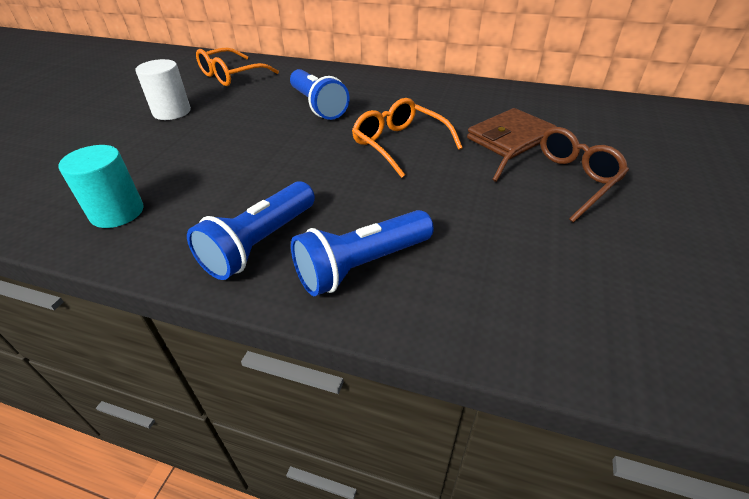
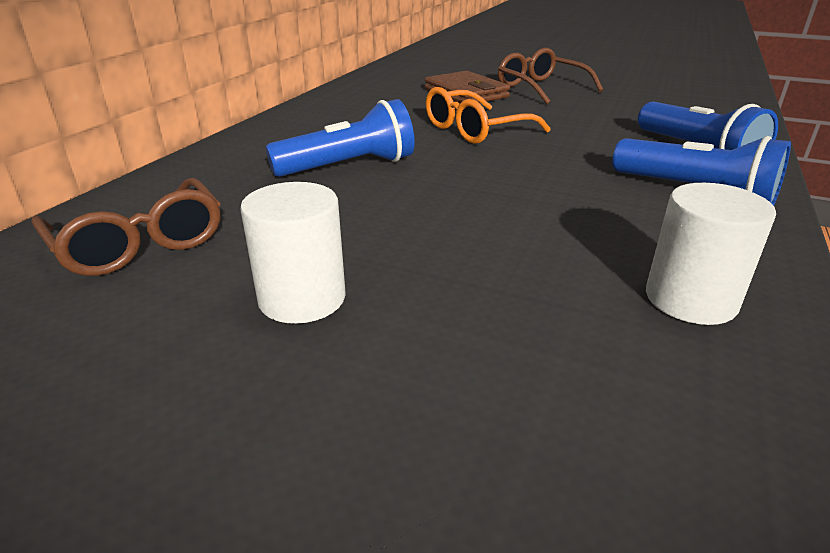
camera: 85 degrees left, 10 degrees down
turquoise cylinder [58,145,143,228] -> white cylinder [646,183,776,325]
orange glasses [196,48,279,86] -> brown glasses [31,178,221,276]

